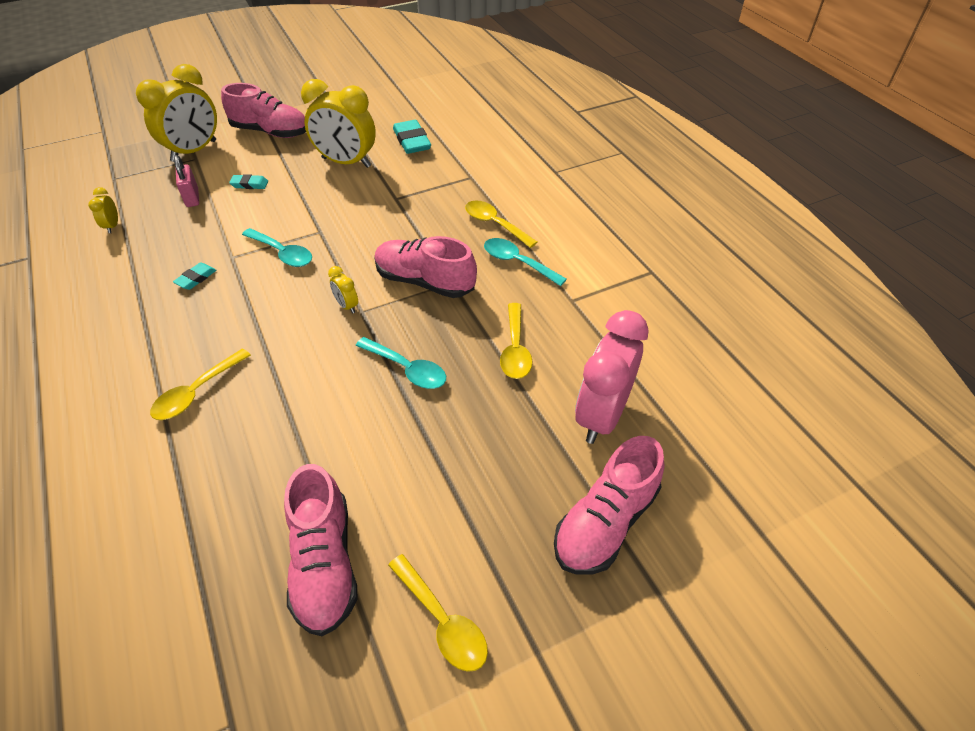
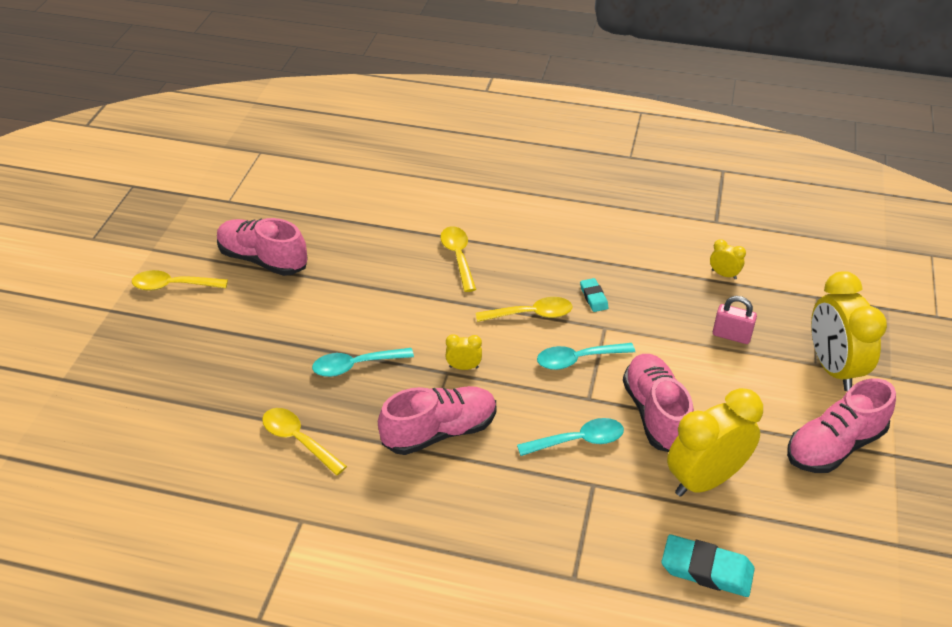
camera: 130 degrees right, 5 degrees down
turquoise eraser [229,174,268,189] -> none
yellow spoon [465,201,537,248] -> yellow spoon moved to [476,297,572,322]
turquoise spoon [484,238,567,286] -> turquoise spoon moved to [517,418,624,456]
pink shoe [554,436,664,575] -> pink shoe moved to [623,354,694,452]
pink clock [575,310,649,444] -> none

